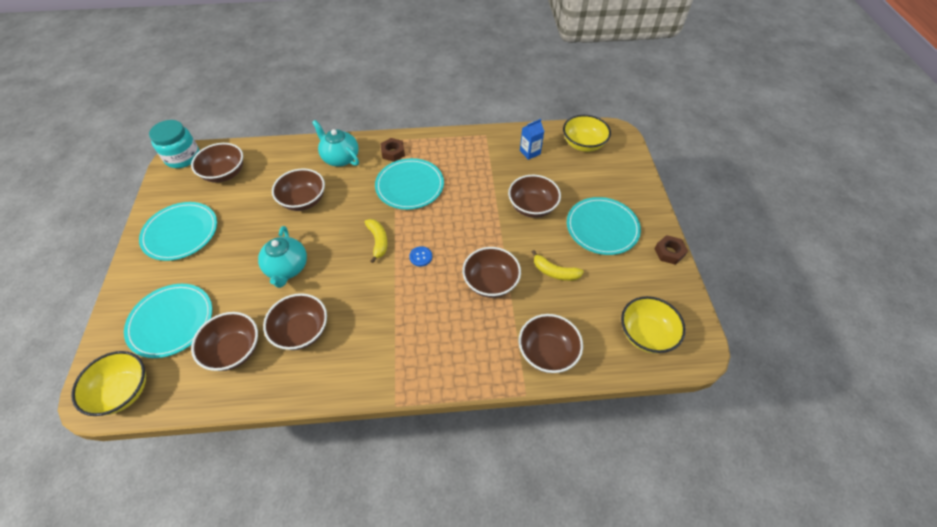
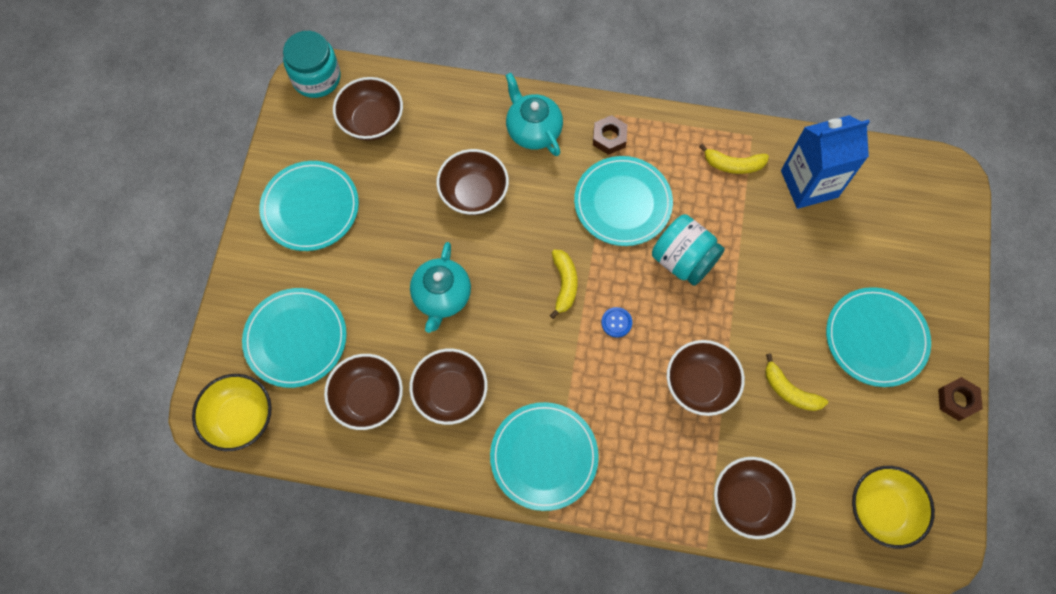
camera: 15 degrees right, 15 degrees up
brown bowl [508,175,561,218] -> none
blue carton [520,119,544,160] -> blue carton [781,115,870,209], size x1.96
yellow bowl [563,115,611,152] -> none
none -> turquoise plate [490,402,599,511]
none -> turquoise jar [652,214,725,286]
none -> yellow banana [699,144,769,174]

